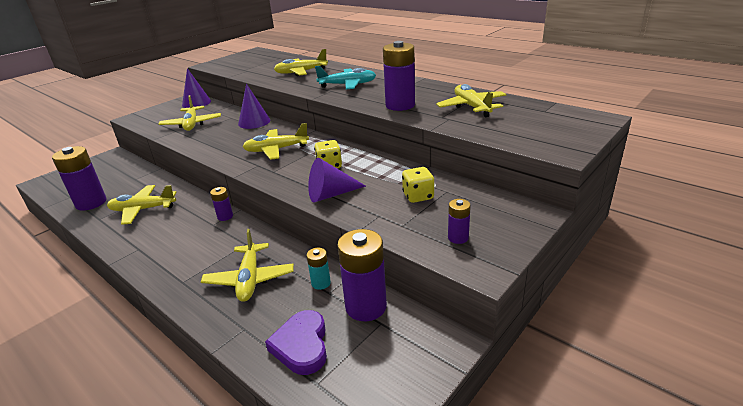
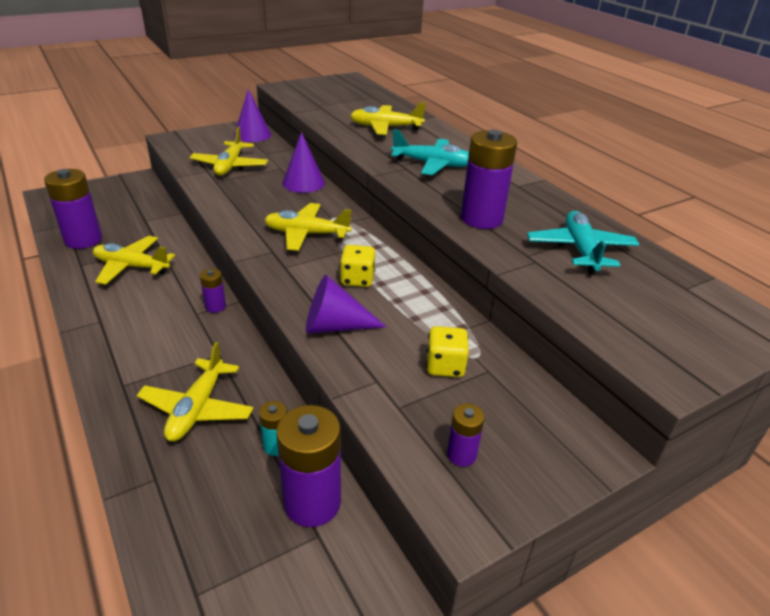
camera: 15 degrees right, 5 degrees up
purple heart [265,310,327,375] -> none
yellow plane [436,84,507,117] -> turquoise plane [527,211,640,275]

